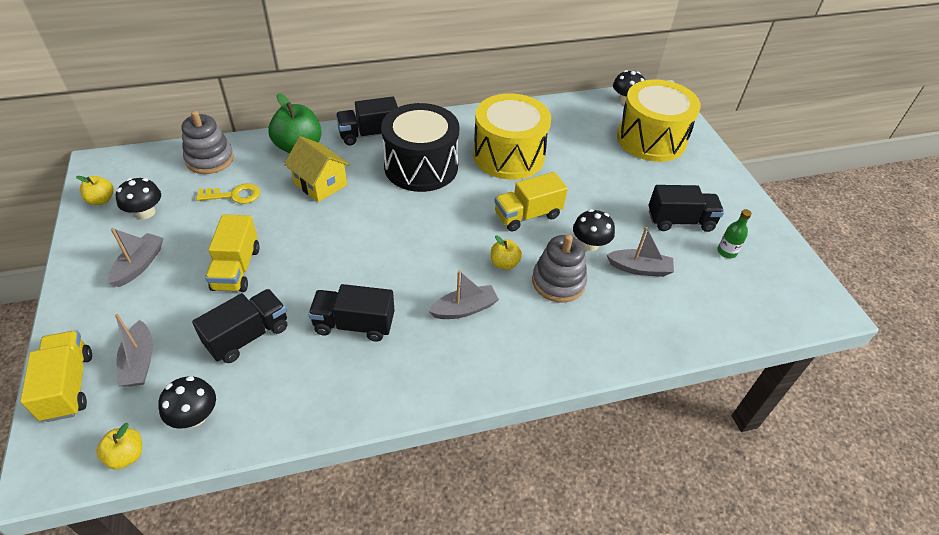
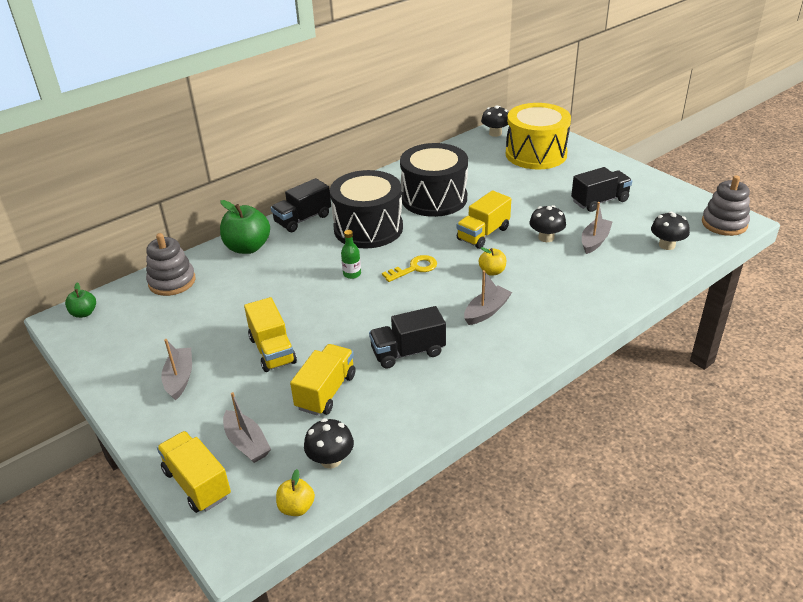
camera: 20 degrees left, 10 degrees down
yellow apple [76,176,114,205] -> none
black mushroom [116,178,161,219] -> black mushroom moved to [651,212,690,250]
black truck [192,289,287,363] -> yellow truck [290,344,356,416]
yellow key [196,183,260,204] -> yellow key moved to [382,255,437,282]
yellow house [284,136,350,202] -> none
yellow drum [473,93,551,180] -> black drum [400,143,468,217]
grey stacking toy [532,234,587,303] -> grey stacking toy moved to [702,176,750,236]
grey boat [607,227,674,277] -> grey boat turned 45 degrees counterclockwise [582,202,612,254]
green bottle [717,209,752,258] -> green bottle moved to [341,230,361,279]
none -> green apple [65,283,96,318]

